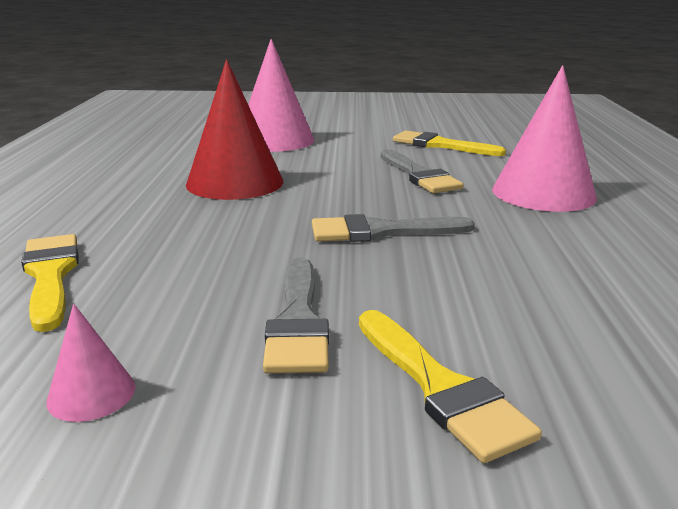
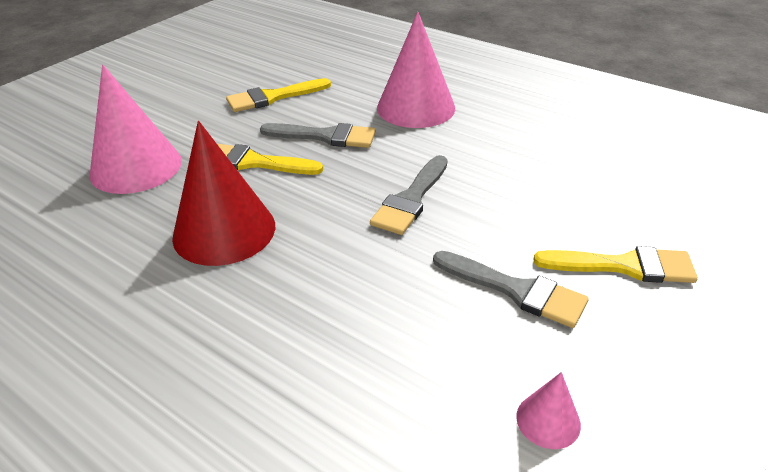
camera: 55 degrees left, 15 degrees up
yellow brush [21,234,79,332] -> yellow brush moved to [217,144,323,175]

